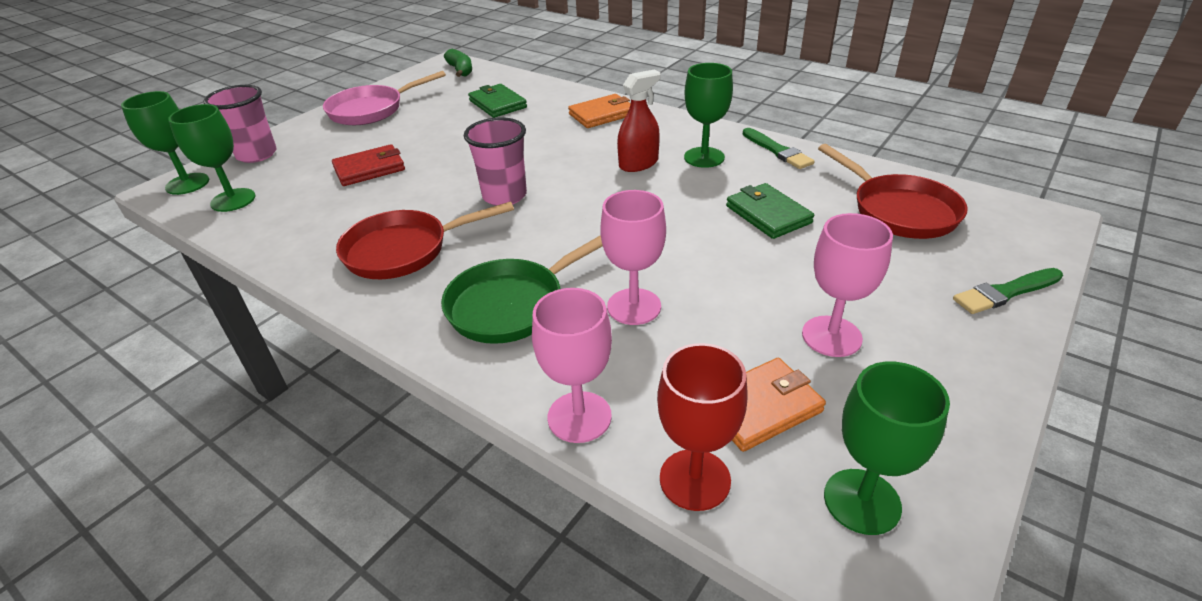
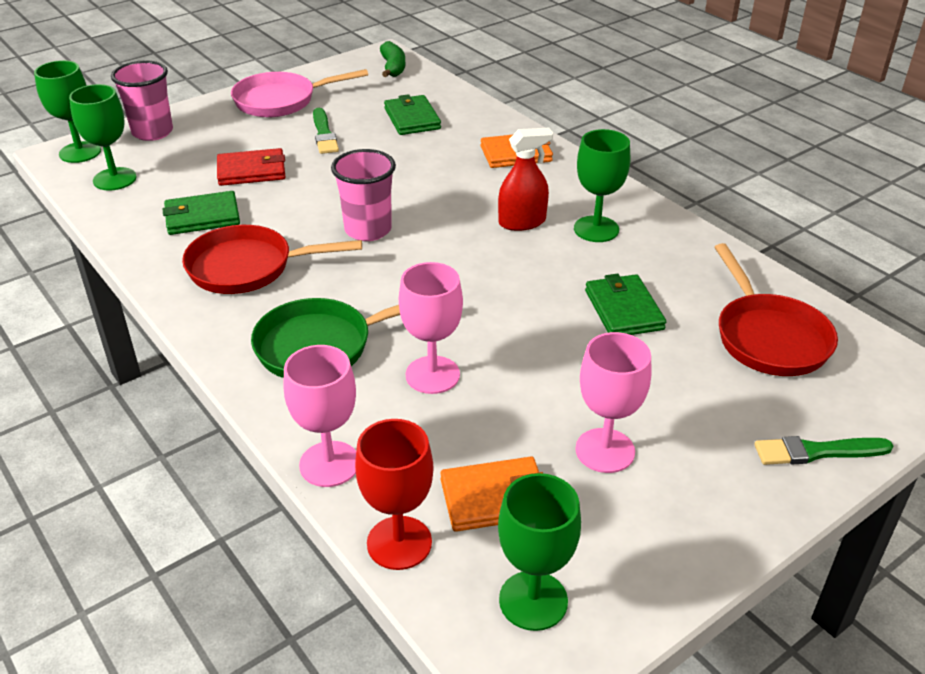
camera: 15 degrees right, 0 degrees up
green brush [743,128,815,169] -> green brush moved to [313,108,339,154]
none -> green wallet [163,191,240,235]

